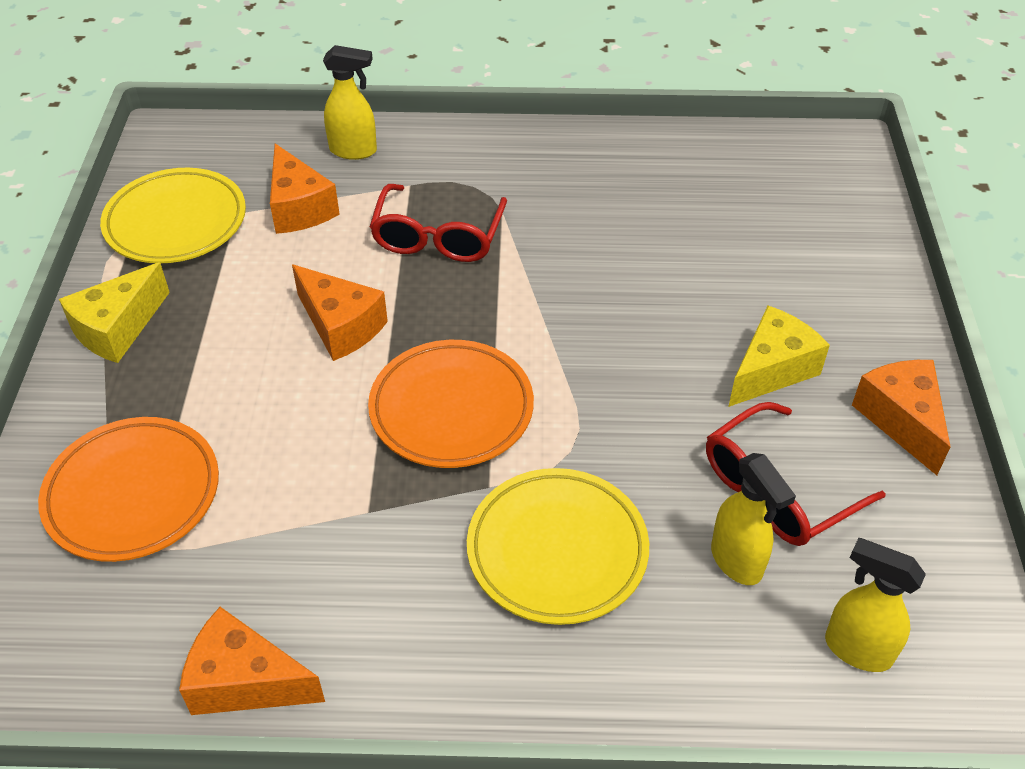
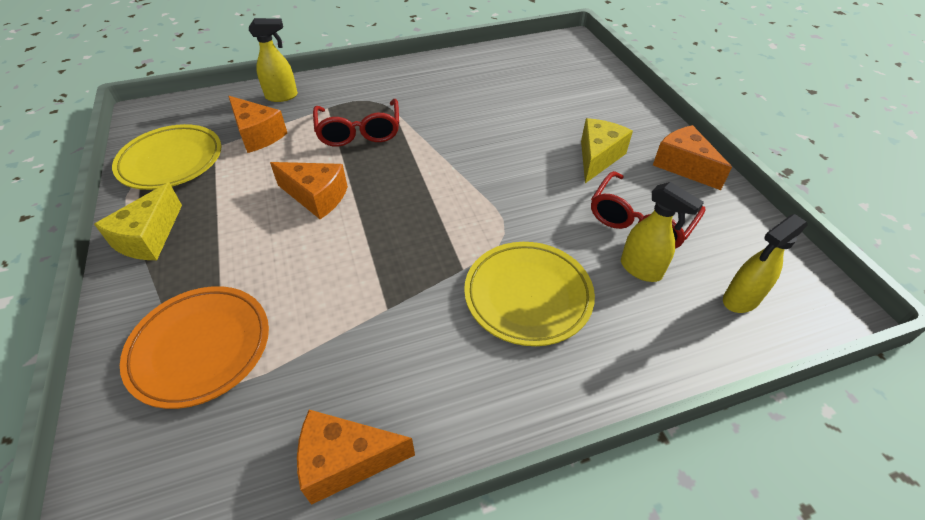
camera: 20 degrees left, 0 degrees up
orange plate [368,340,534,468] -> none
yellow spray bottle [825,538,926,672] -> yellow spray bottle turned 45 degrees counterclockwise [723,214,807,313]

